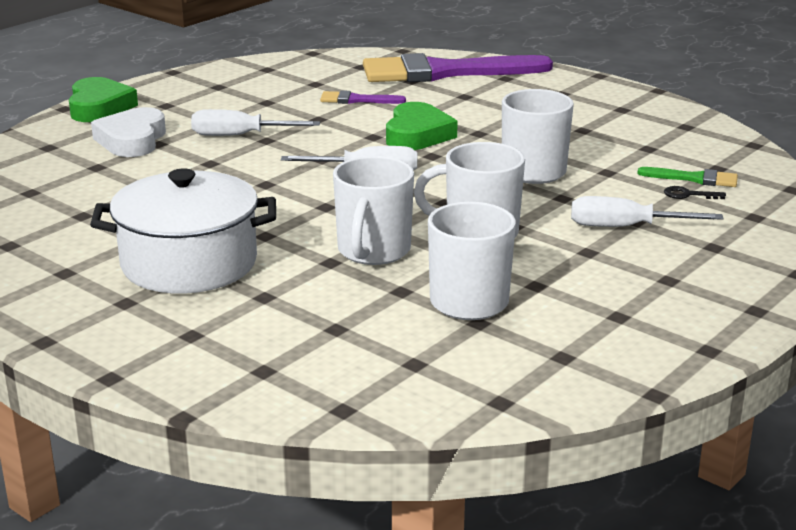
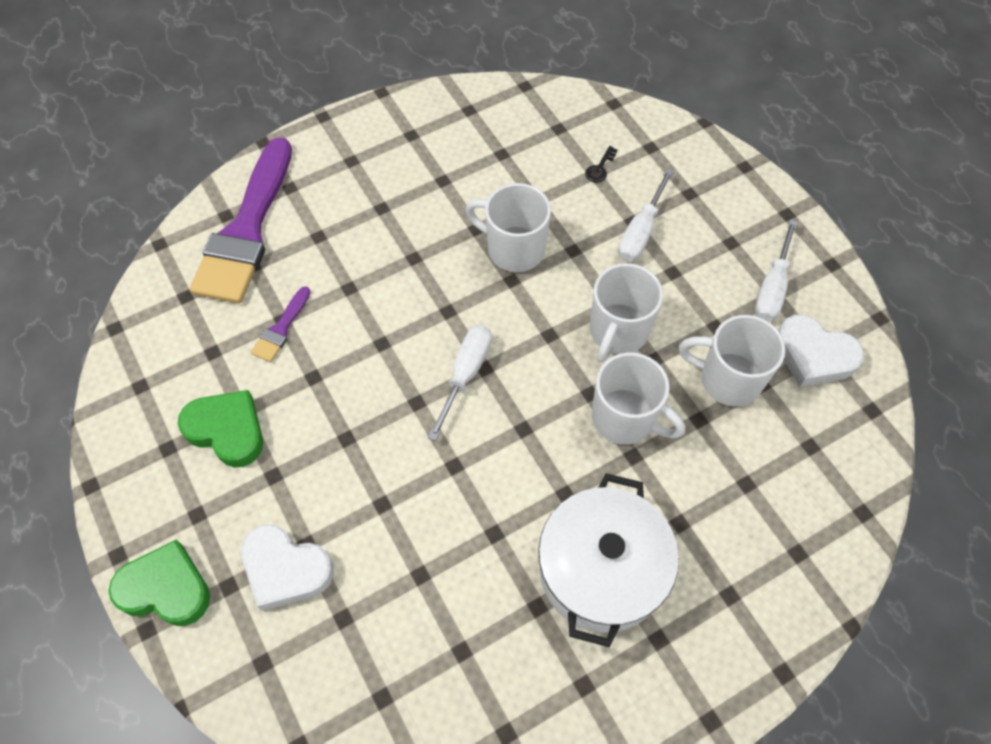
camera: 70 degrees left, 35 degrees up
white screwdriver [191,109,320,136] -> white screwdriver moved to [755,219,798,322]
green heart [386,102,458,150] -> green heart moved to [178,390,263,468]
green brush [637,167,738,187] -> none
none -> white heart [778,314,865,387]

